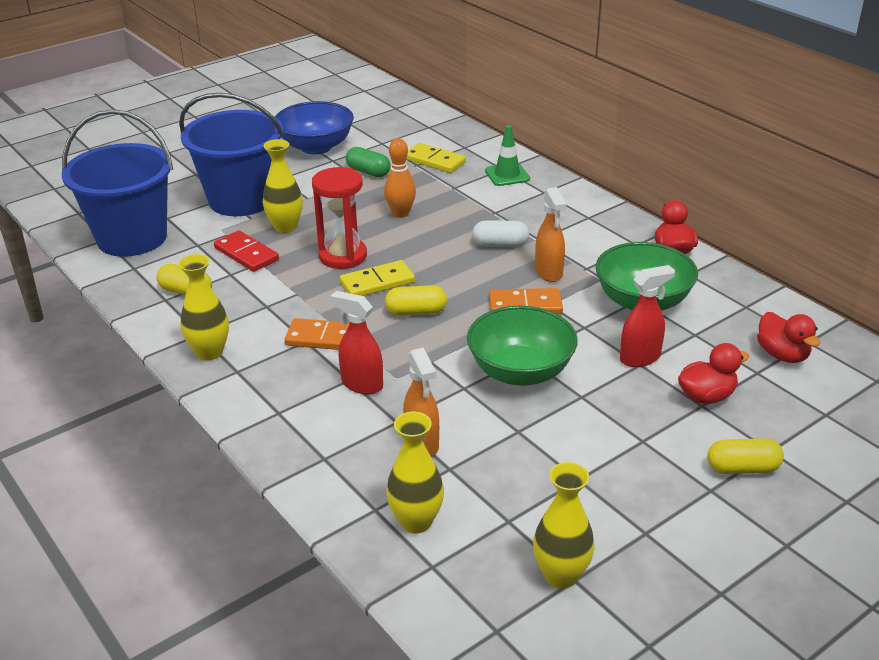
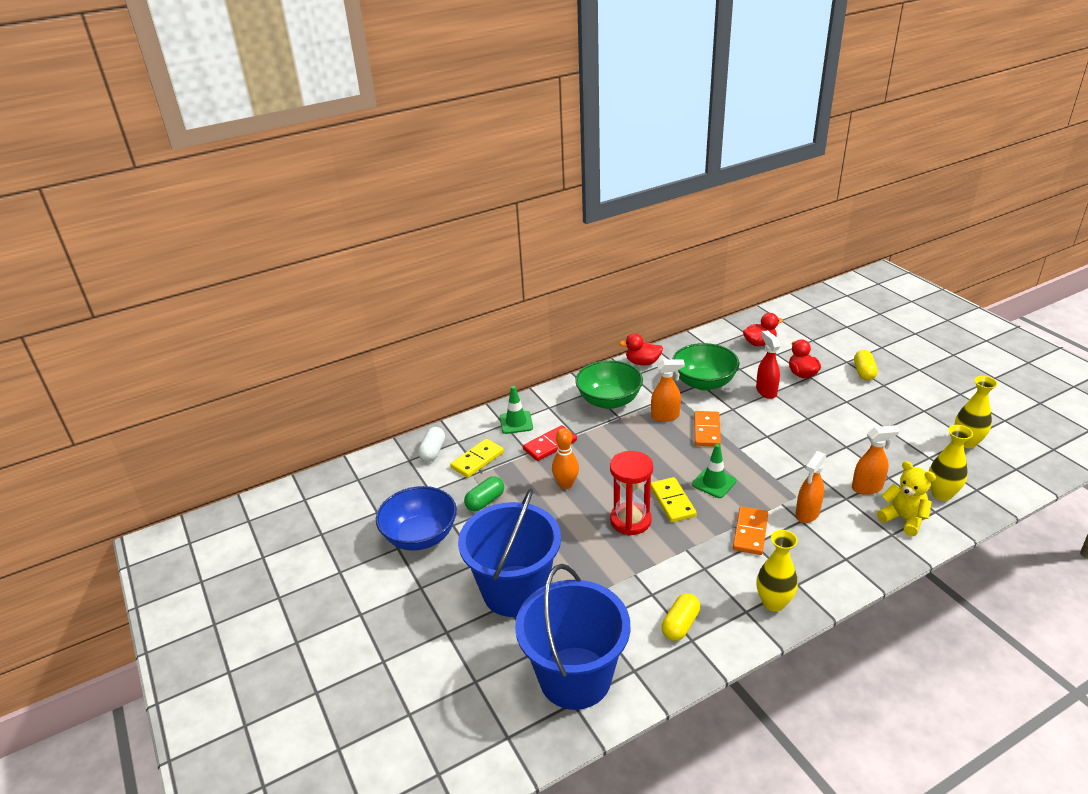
camera: 80 degrees left, 0 degrees up
red domino [214,230,279,272] -> red domino moved to [523,425,577,461]
yellow vase [263,139,303,233] -> none
red spray bottle [330,291,383,395] -> orange spray bottle [795,451,827,523]
yellow capsule [385,285,447,316] -> green traffic cone [692,444,737,498]
green bowl [467,306,578,386] -> green bowl moved to [575,360,643,409]
white capsule [472,220,529,247] -> white capsule moved to [418,427,445,462]
none -> yellow teddy bear [877,461,936,536]

